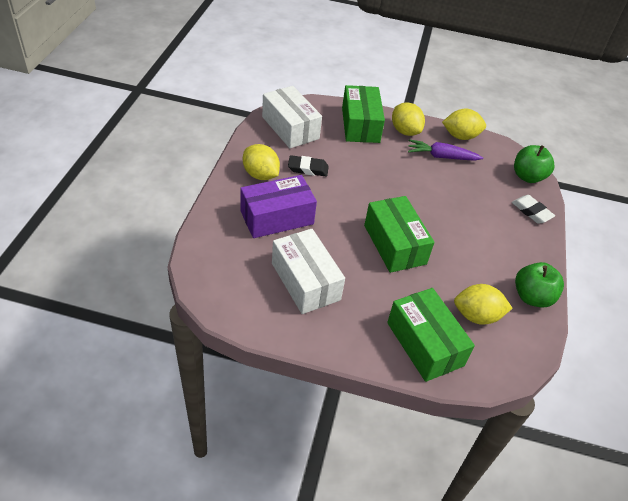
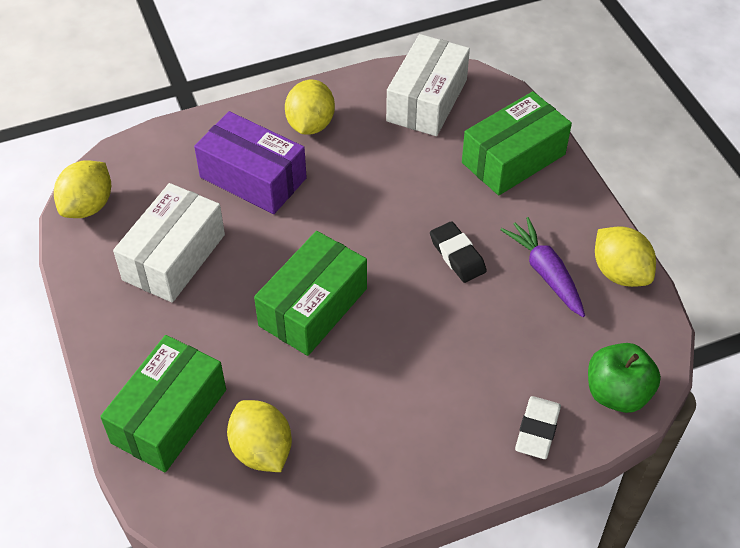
camera: 60 degrees right, 5 degrees up
black eraser [288,155,329,176] -> black eraser moved to [430,221,487,283]
yellow lemon [392,102,425,136] -> yellow lemon moved to [54,160,111,218]
green apple [515,262,564,308] -> none

